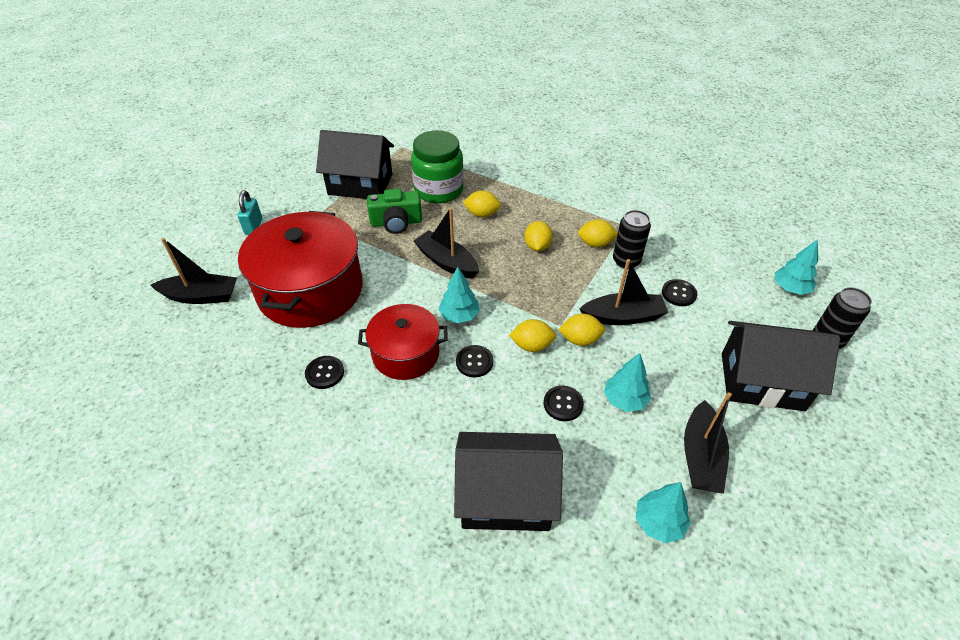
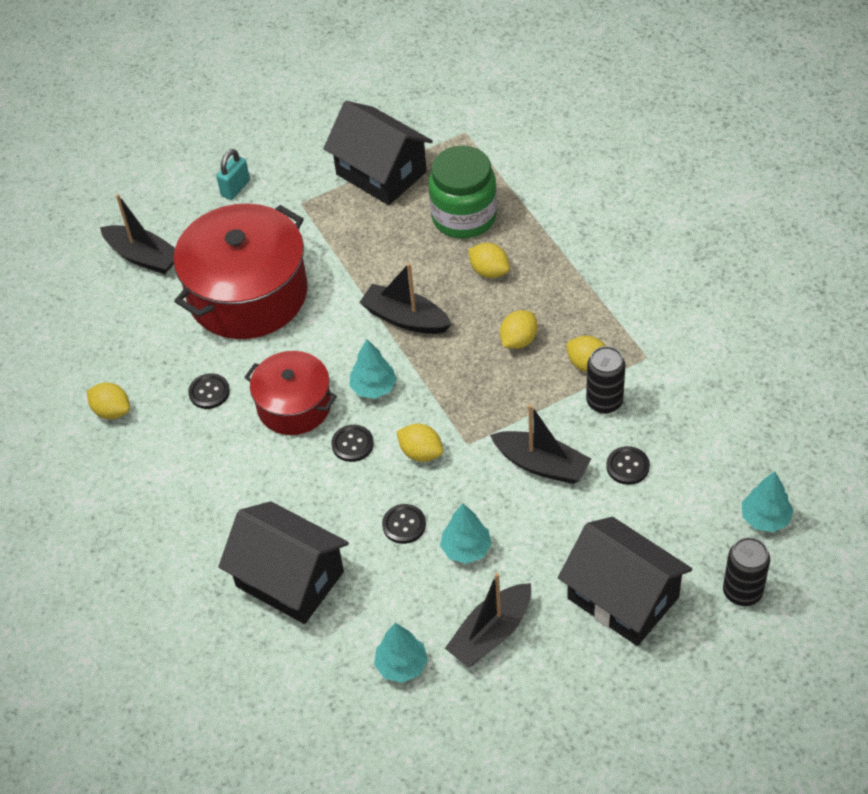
camera: 35 degrees right, 5 degrees up
green camera [367,189,422,234] -> none
black boat [414,208,479,279] -> black boat turned 45 degrees counterclockwise [359,263,452,334]
yellow lemon [558,313,605,346] -> yellow lemon moved to [87,382,130,419]

